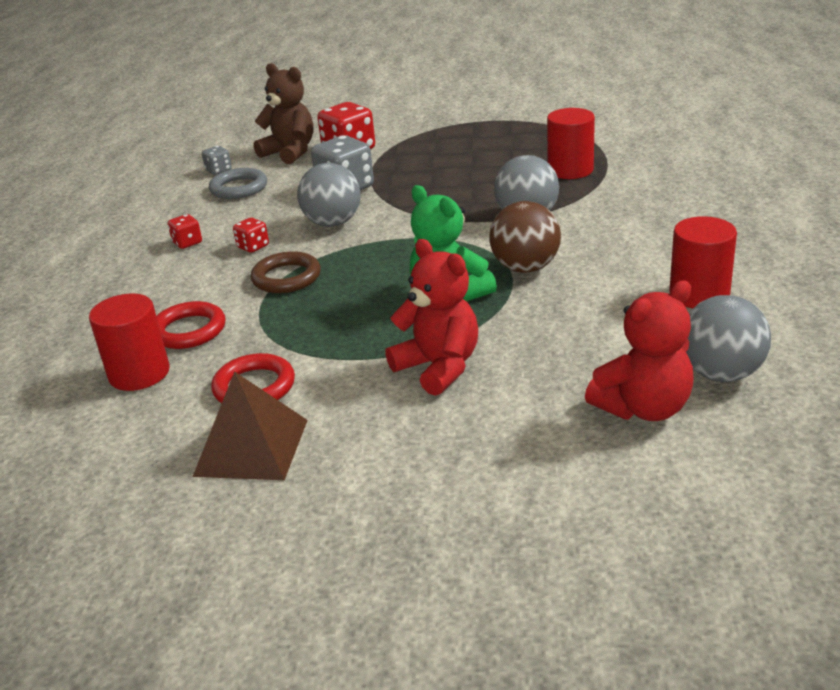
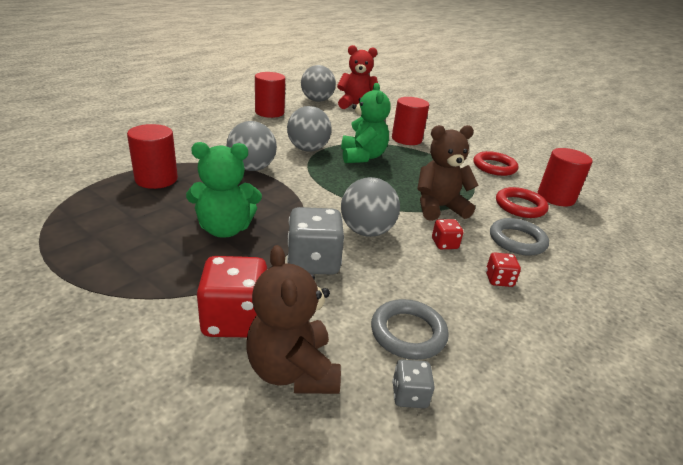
camera: 150 degrees left, 0 degrees up
brown pyramid [192,372,308,480] -> none
brown ring [251,251,321,293] -> brown teddy bear [417,125,479,221]
red teddy bear [385,239,478,396] -> red cylinder [392,97,429,145]
brown ball [489,201,561,273] -> grey ball [287,106,332,152]
none -> green teddy bear [186,142,262,238]
none -> grey ring [490,218,549,256]

